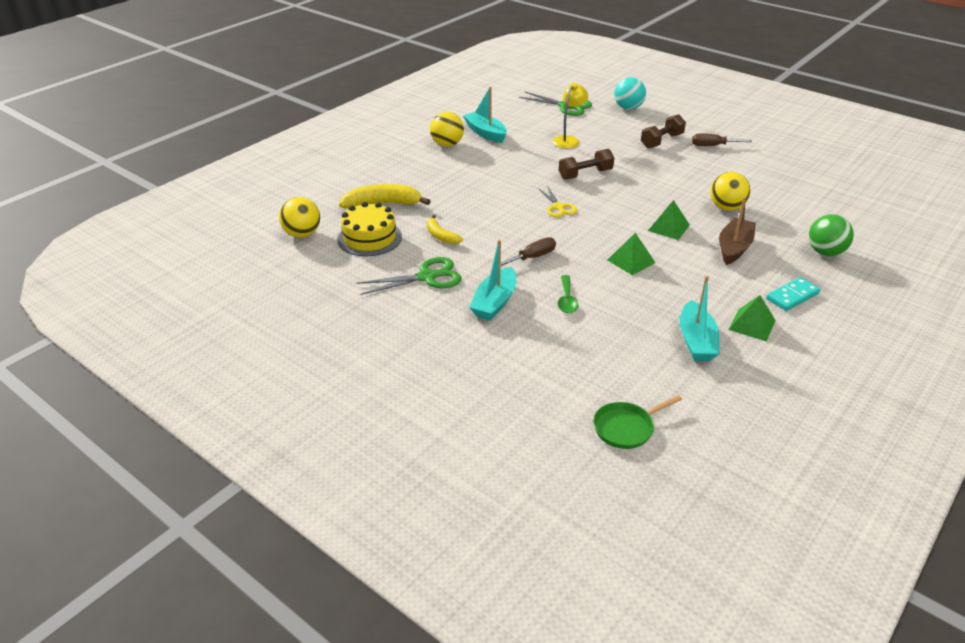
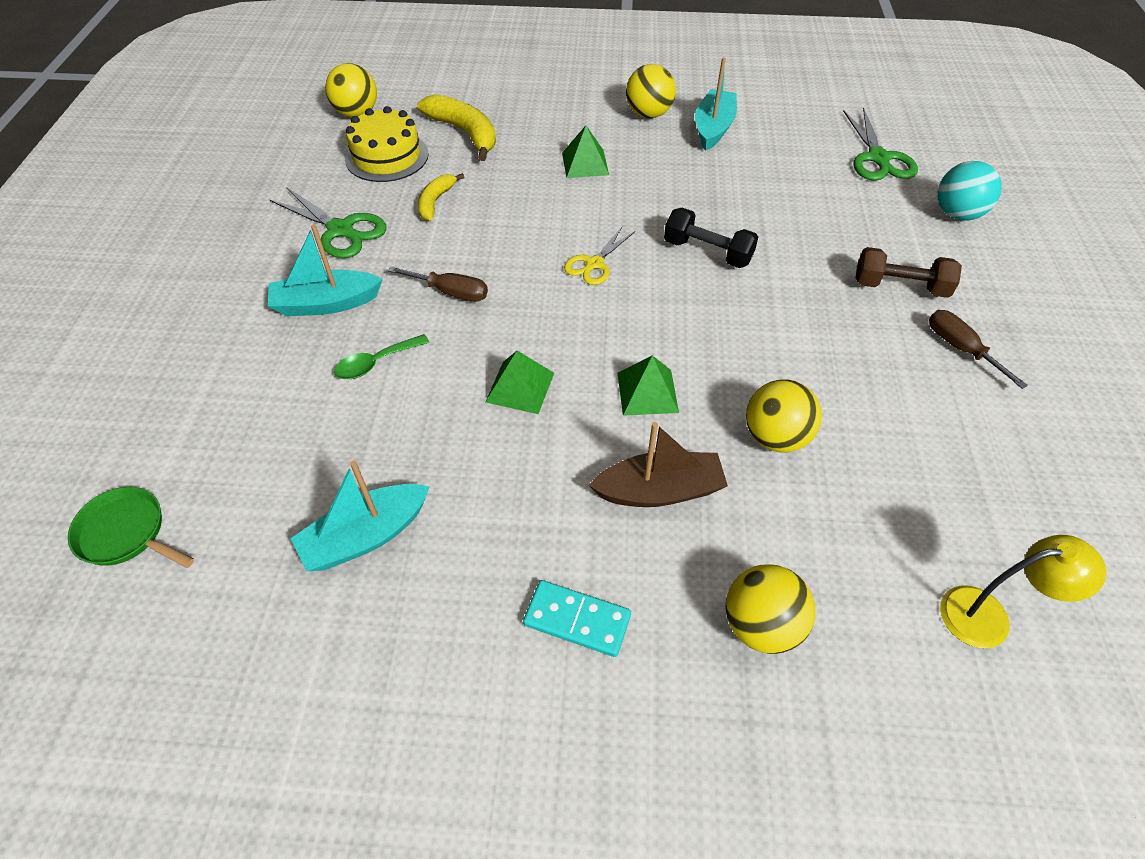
camera: 55 degrees right, 15 degrees up
yellow lamp [553,83,588,148] -> yellow lamp moved to [940,535,1107,648]
brown dumbbell [559,149,614,180] -> black dumbbell [664,208,758,268]
green pyramid [728,295,776,342] -> green pyramid moved to [562,125,609,178]
green ball [809,214,854,256] -> yellow ball [726,564,815,654]

